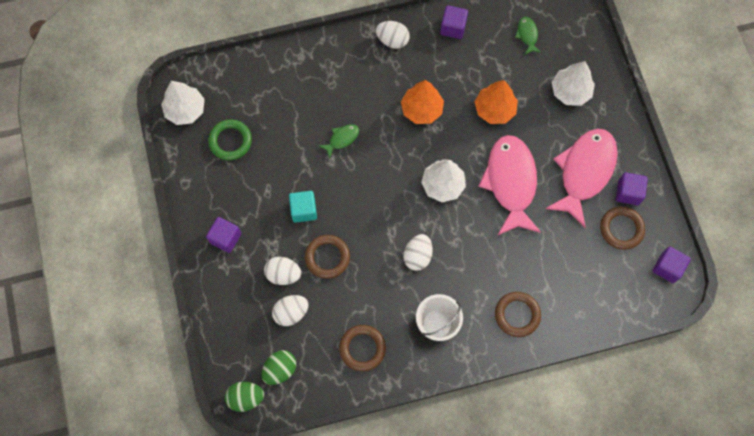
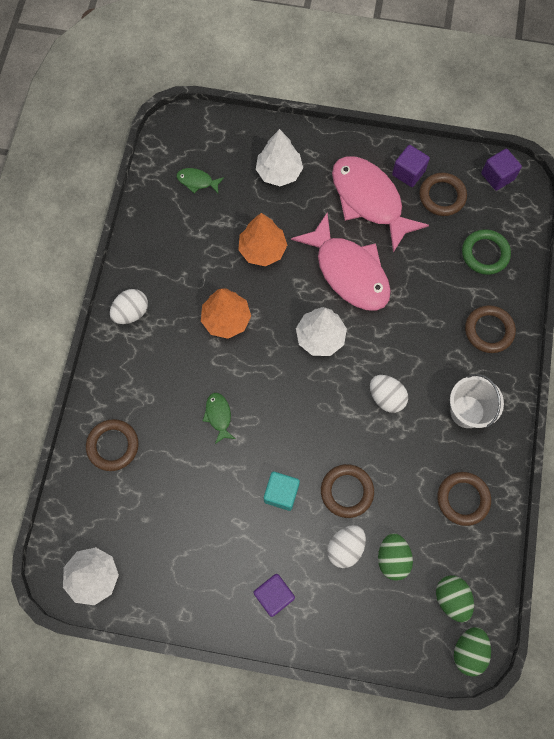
camera: 65 degrees left, 0 degrees up
green ring [208,119,252,160] -> green ring moved to [462,229,511,275]
white egg [272,295,308,326] -> green egg [378,533,413,581]
purple cube [440,5,468,39] -> none
pink fish [478,135,541,236] -> pink fish turned 150 degrees counterclockwise [291,213,391,311]
none -> brown ring [86,419,139,471]

